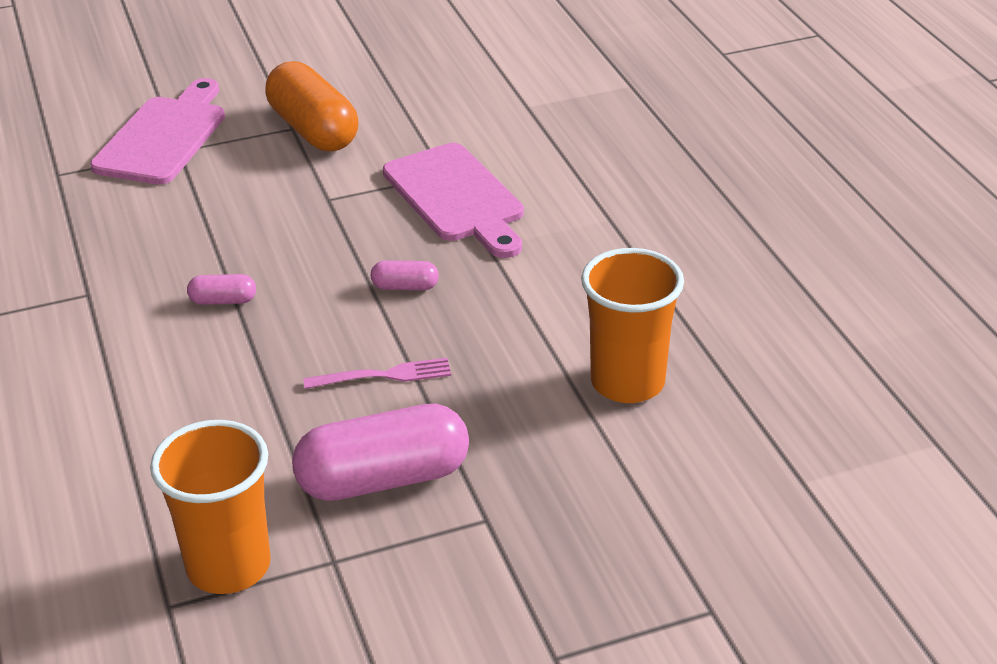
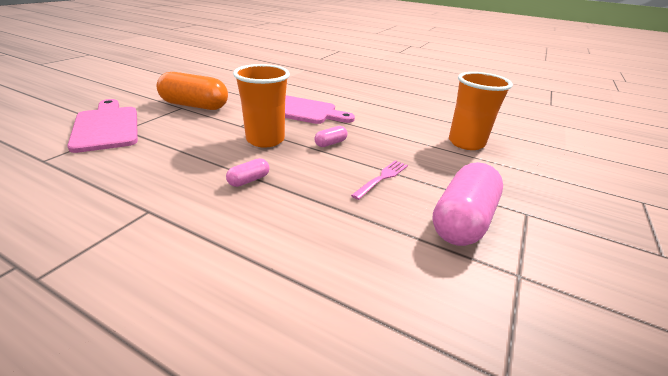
camera: 45 degrees left, 5 degrees down
orange cup [150,420,271,594] -> orange cup moved to [233,64,290,148]

